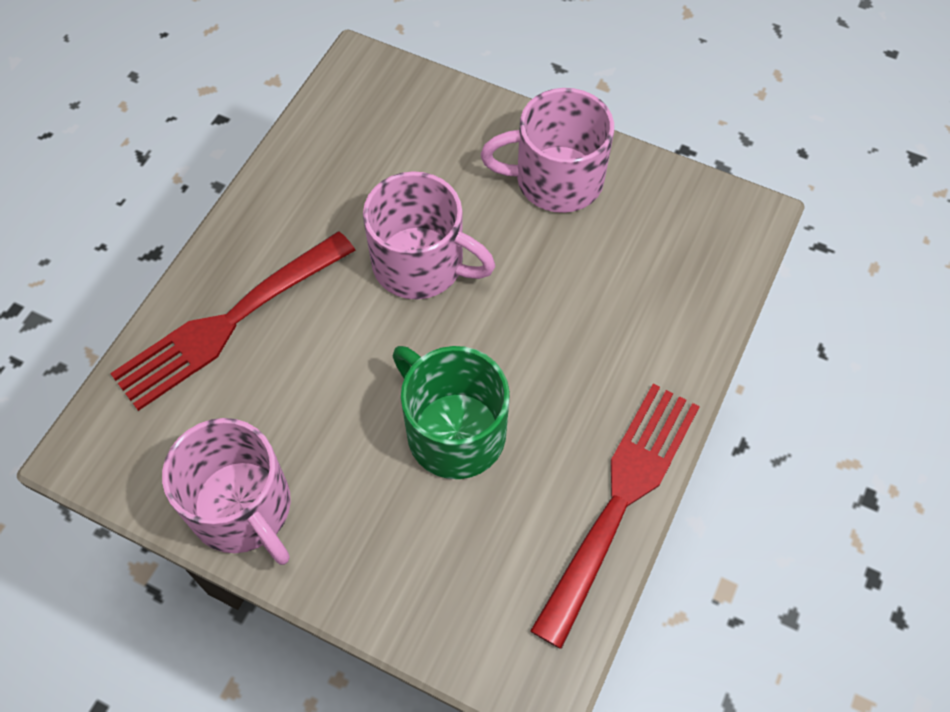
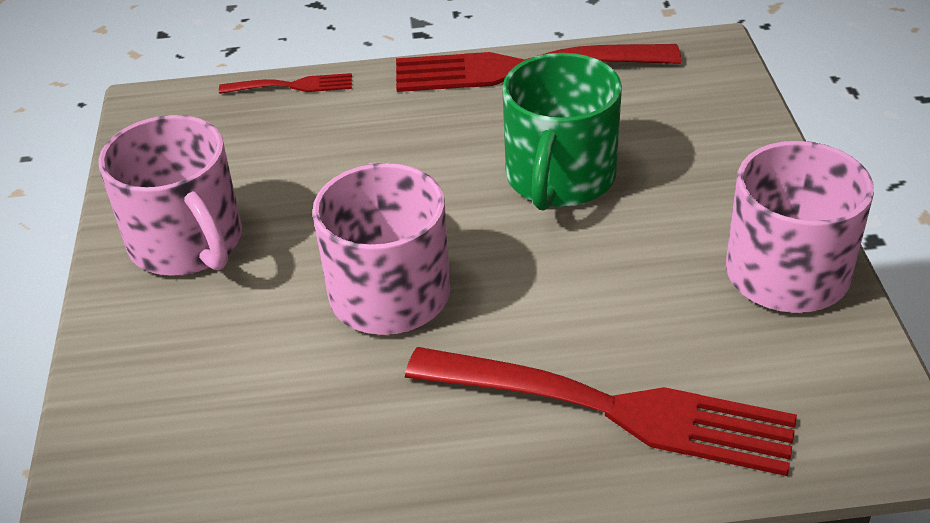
camera: 120 degrees left, 20 degrees down
none -> red fork [219,73,352,94]

